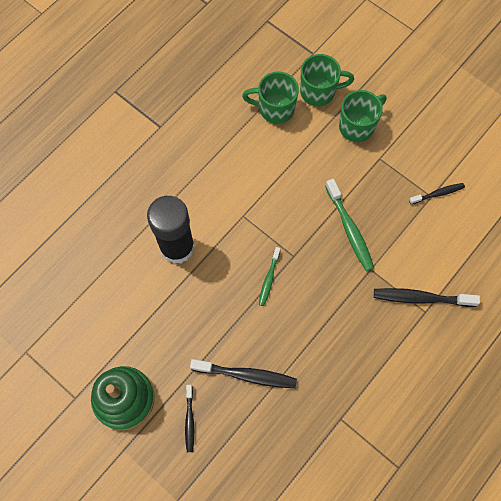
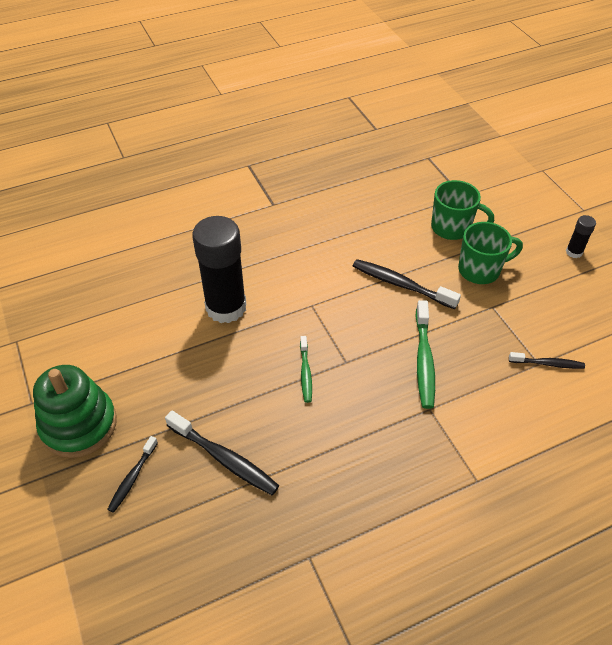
camera: 25 degrees right, 20 degrees down
green mug [242,72,299,124] -> none
green toothbrush [259,247,281,306] -> green toothbrush turned 45 degrees counterclockwise [300,336,312,403]
black toothbrush [374,288,480,307] -> black toothbrush moved to [353,259,461,309]
none -> black glue stick [566,215,596,258]

